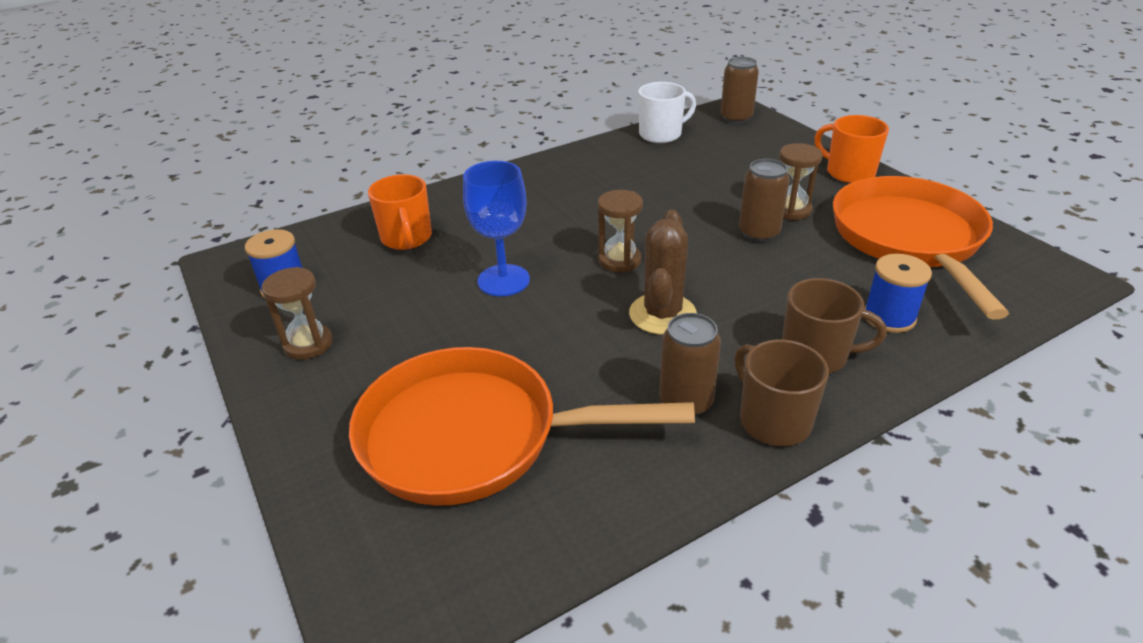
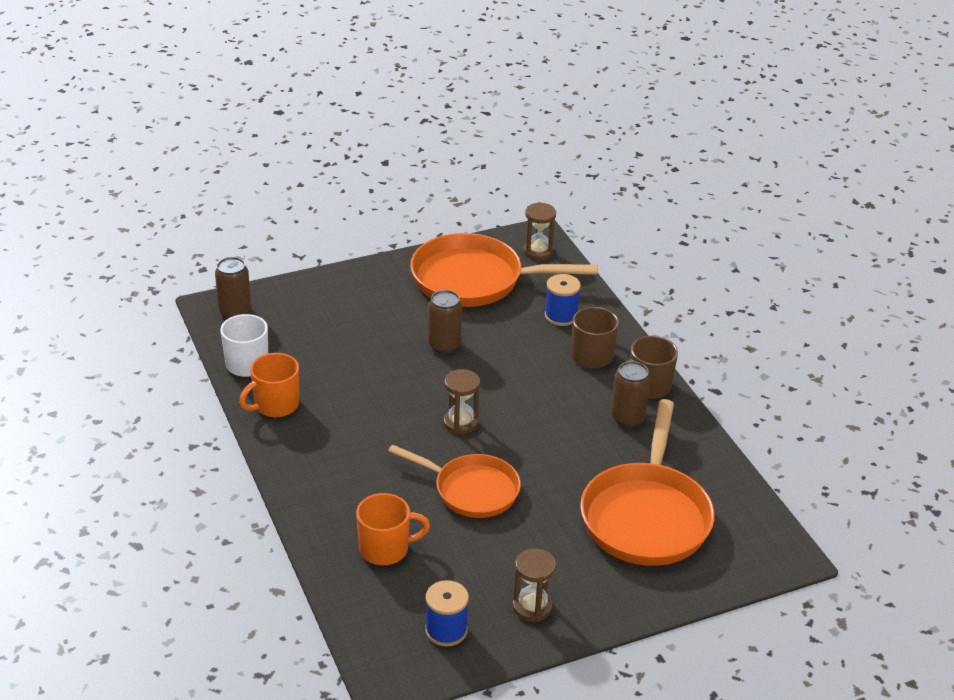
camera: 85 degrees left, 0 degrees up
blue goblet [463,161,530,296] -> orange pan [388,445,521,518]
brown cactus [629,210,697,335] -> none
brown hourglass [779,143,823,220] -> brown hourglass moved to [523,202,556,260]
orange mug [815,115,889,183] -> orange mug moved to [239,353,299,417]

